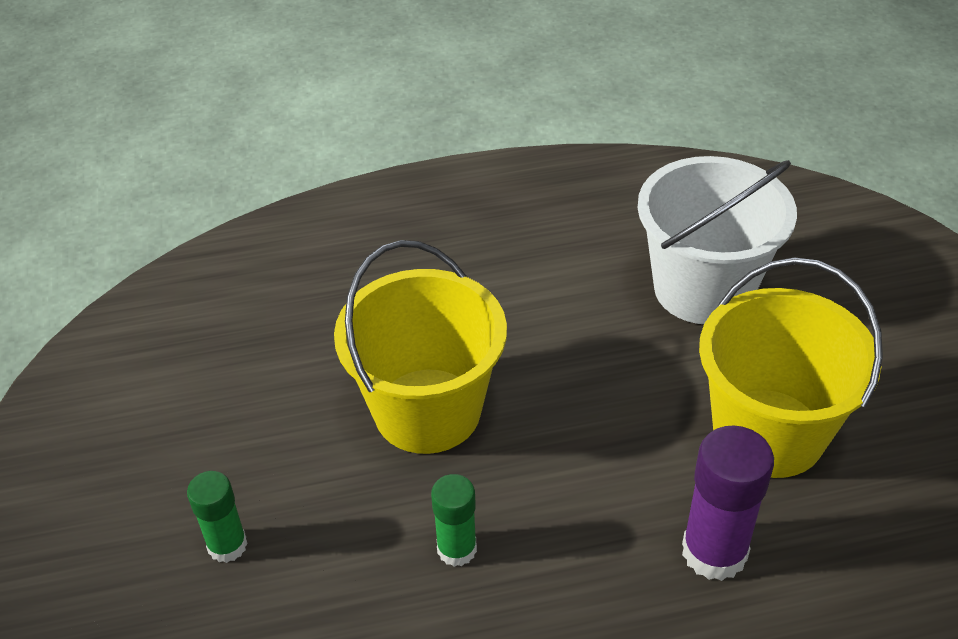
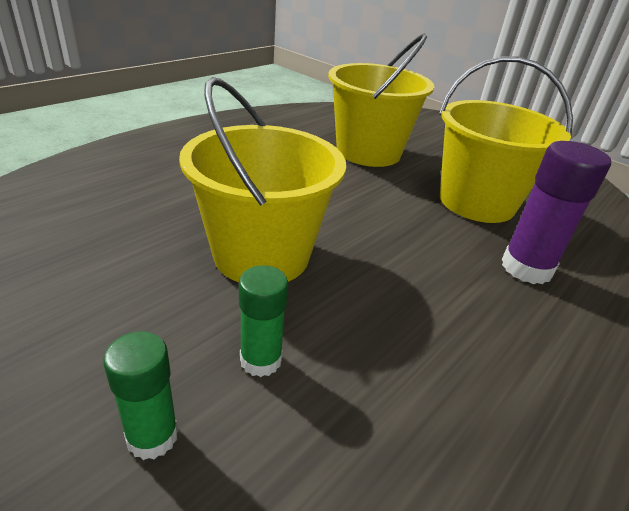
camera: 40 degrees left, 10 degrees down
green glue stick [431,474,477,567] -> green glue stick moved to [239,265,288,377]
white bucket [638,156,797,324] -> yellow bucket [328,33,434,167]

